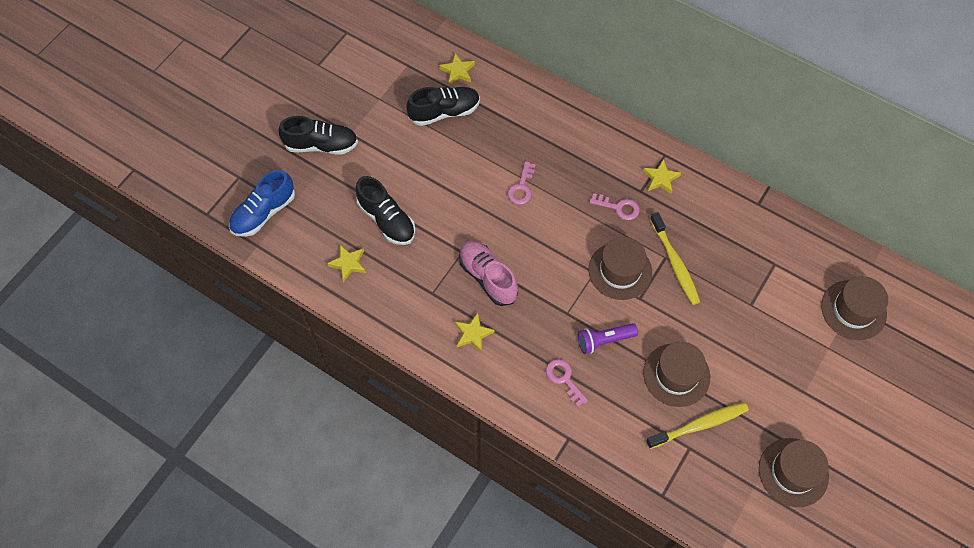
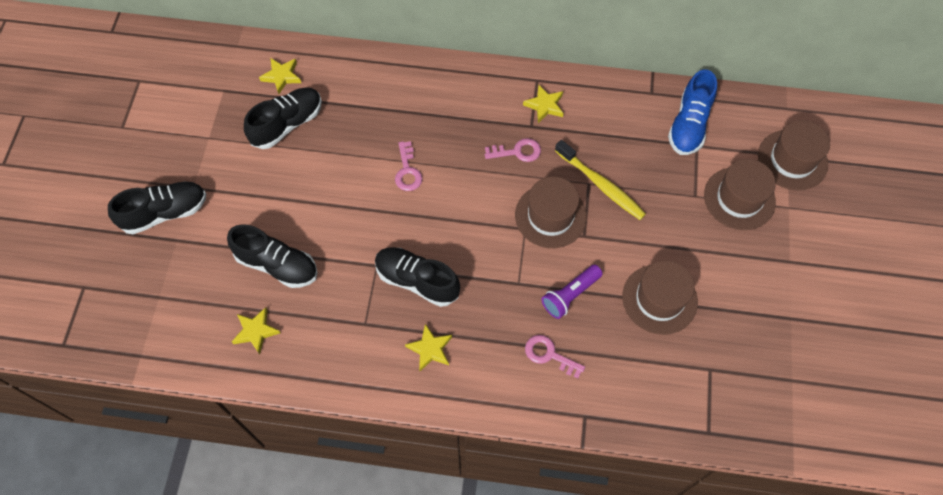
camera: 25 degrees left, 0 degrees up
blue shoe [229,170,295,237] -> blue shoe moved to [668,69,717,155]
pink shoe [459,241,518,306] -> black shoe [375,247,460,307]
yellow toothbrush [646,402,749,449] -> none
brown hat [759,438,829,507] -> brown hat moved to [704,159,776,230]

